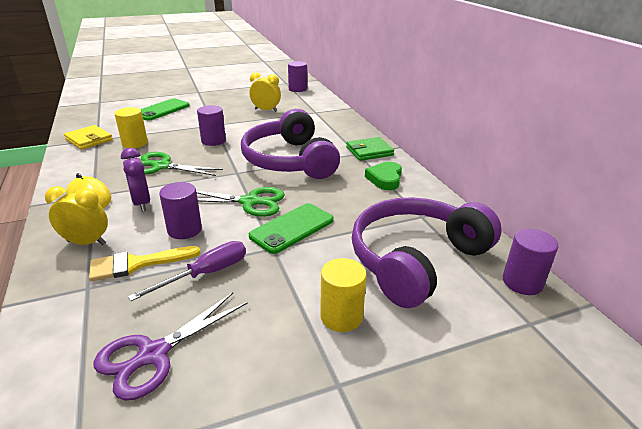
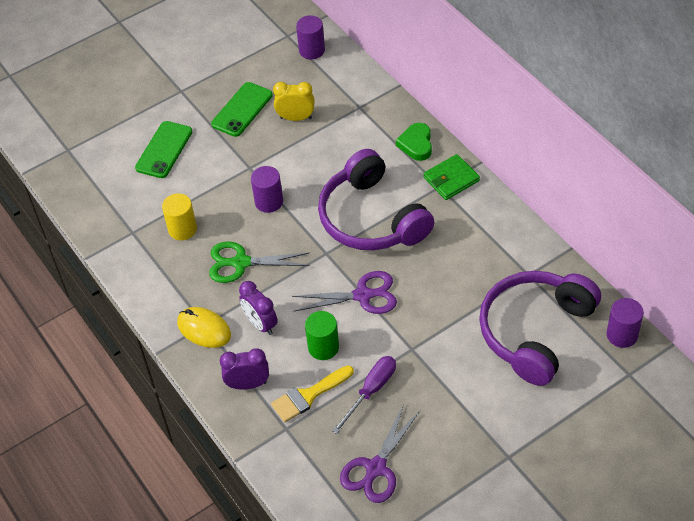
camera: 10 degrees left, 20 degrees up
yellow clock [45,186,108,245] -> purple clock [220,348,269,390]
yellow wallet [64,125,113,150] -> none
purple cylinder [159,182,202,239] -> green cylinder [305,311,339,360]
green scissors [196,187,285,217] -> purple scissors [292,271,397,314]
green phone [249,203,334,254] -> green phone moved to [211,82,273,137]
yellow cylinder [320,258,367,332] -> none
green heart [365,162,402,190] -> green heart moved to [396,123,432,161]

